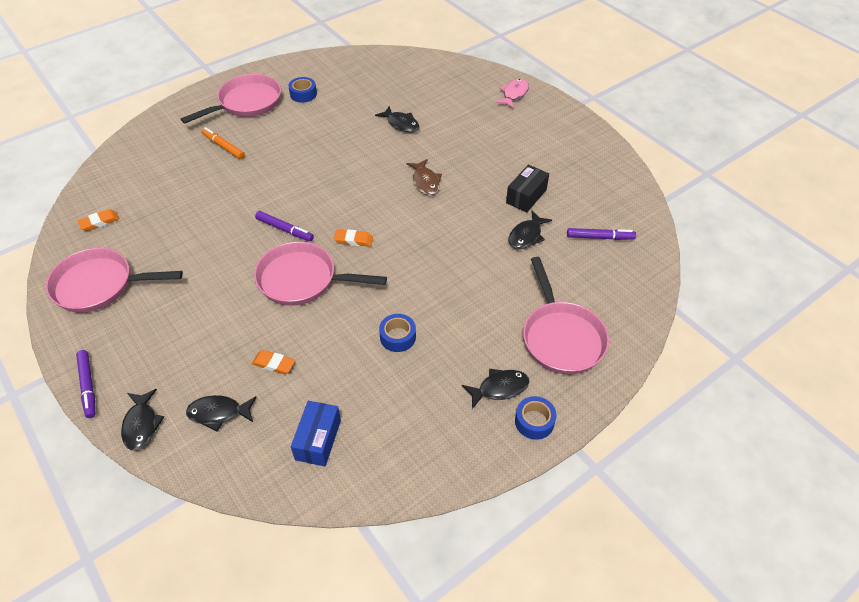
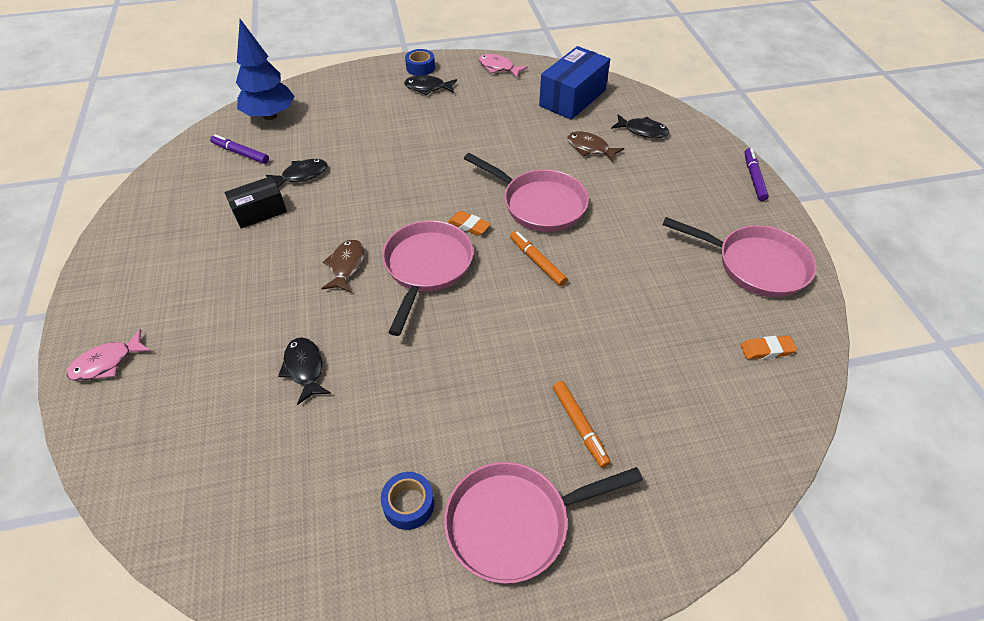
camera: 155 degrees left, 0 degrees up
black fish [121,389,164,451] -> none
orange eraser [252,350,295,374] -> brown fish [567,131,624,162]
purple marker [255,211,314,241] -> orange marker [510,231,567,286]
blue box [291,401,341,466] -> blue box [539,46,610,120], size x1.61
blue tape [379,314,416,352] -> none
pink pan [523,257,609,374] -> pink pan moved to [382,220,474,336]
none -> blue tree [236,19,295,120]
none -> pink fish [478,54,528,78]

